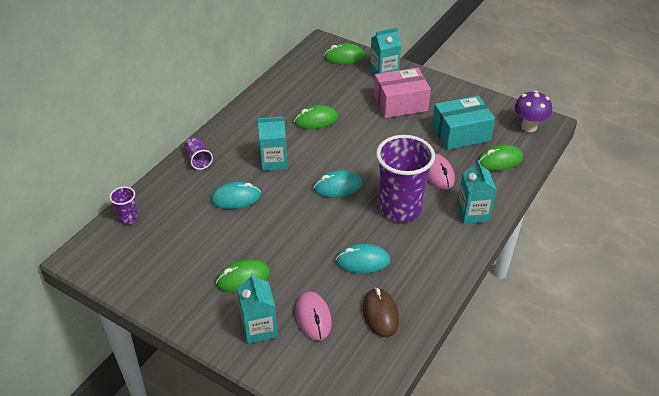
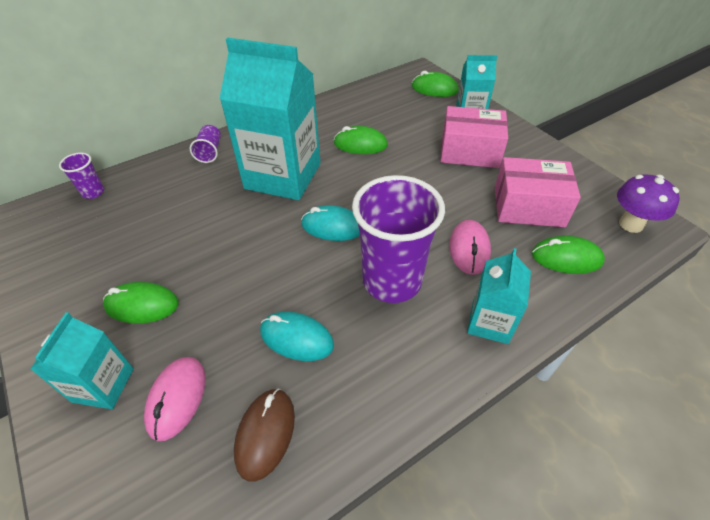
camera: 25 degrees right, 5 degrees up
turquoise mouse [211,182,261,209] -> none
turquoise carton [258,116,287,171] -> turquoise carton [219,38,321,200], size x1.95
turquoise box [432,95,495,150] -> pink box [495,157,581,227]

